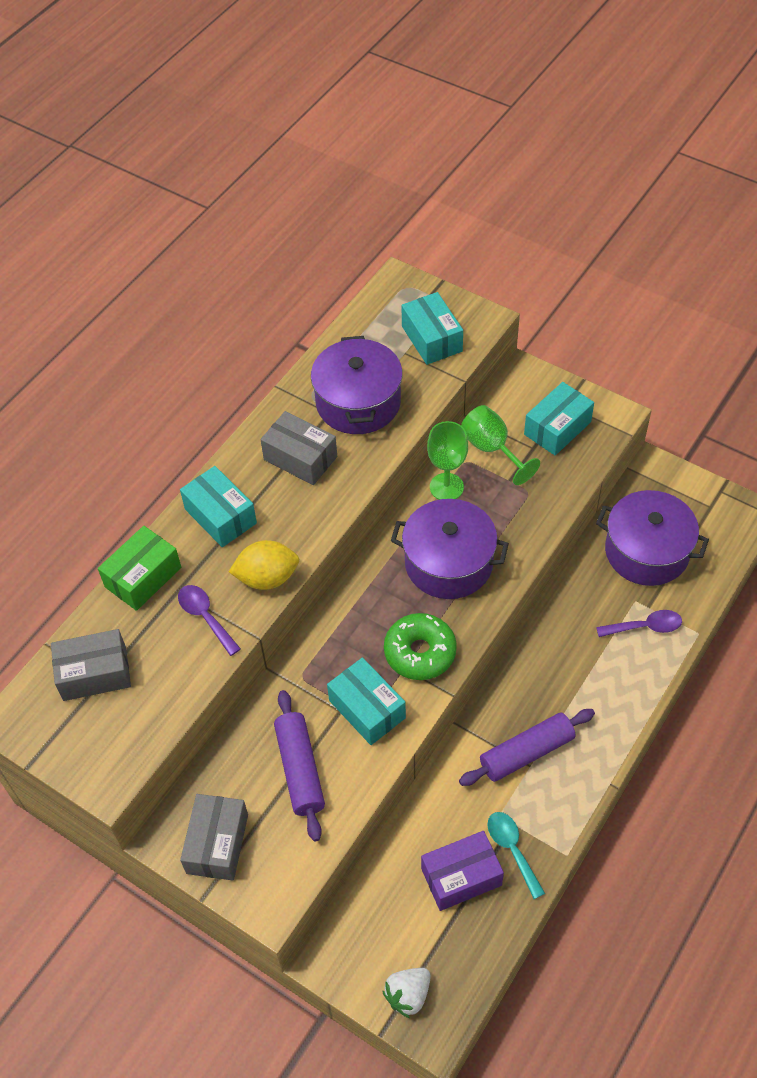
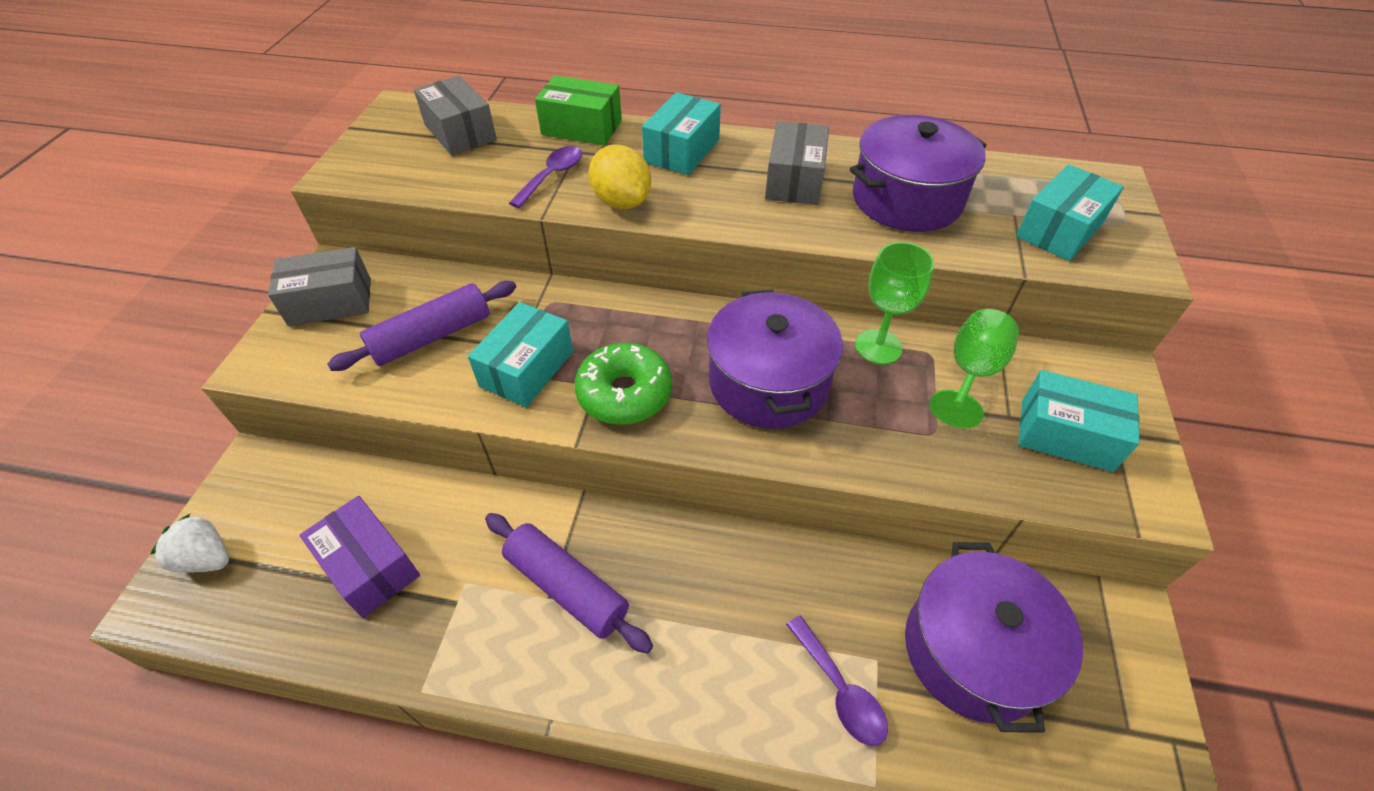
camera: 65 degrees right, 5 degrees down
turquoise spoon [487,812,545,899] -> none

